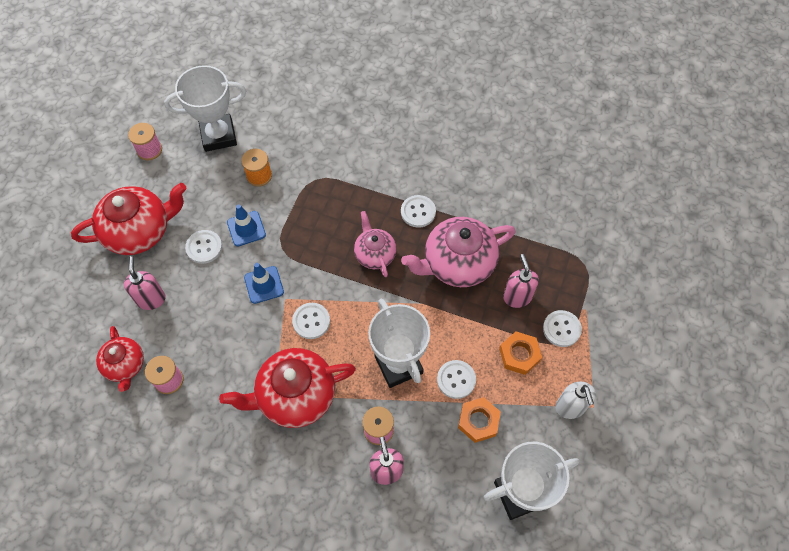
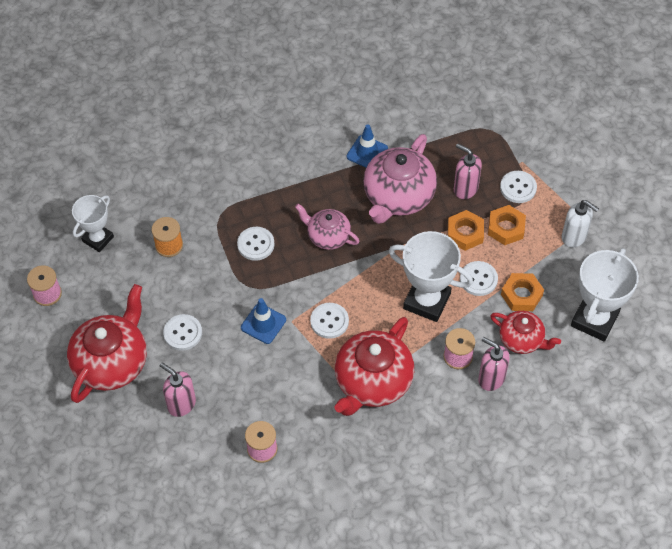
camera: 40 degrees left, 5 degrees down
red teapot [96,326,144,392] -> red teapot moved to [490,311,561,354]
white trophy [164,65,246,152] -> white trophy [72,195,114,252], size x0.64
blue traffic cone [227,204,266,246] -> blue traffic cone moved to [347,124,388,168]
white button [401,195,436,228] -> white button moved to [237,227,275,261]
none -> orange nut [448,210,484,251]

